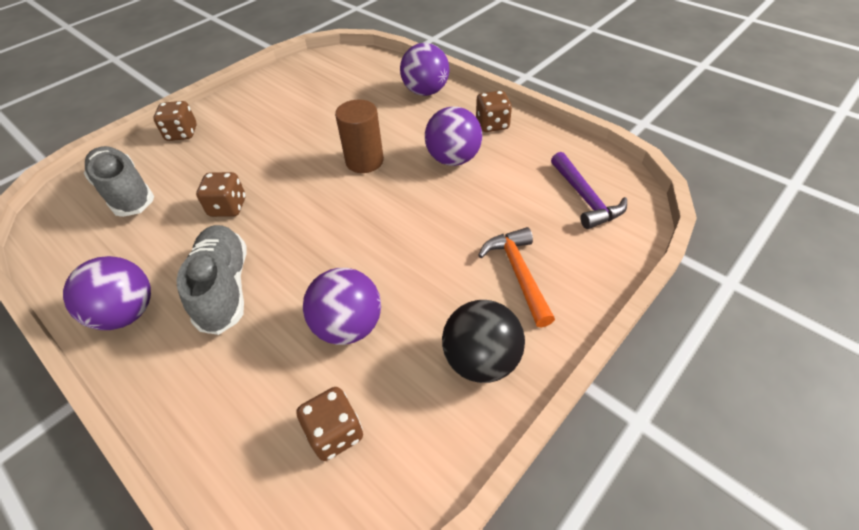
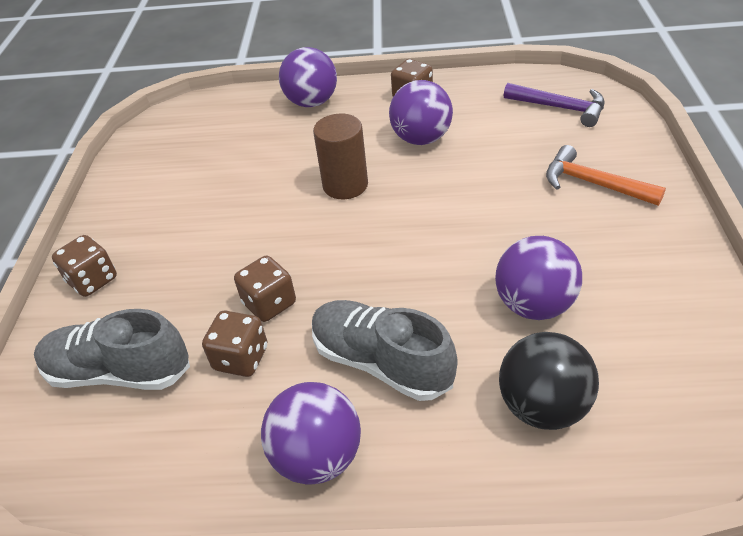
camera: 40 degrees left, 5 degrees down
brown dice [296,387,363,461] -> brown dice moved to [202,311,267,377]
black ball [442,300,525,383] -> black ball moved to [499,332,599,430]

